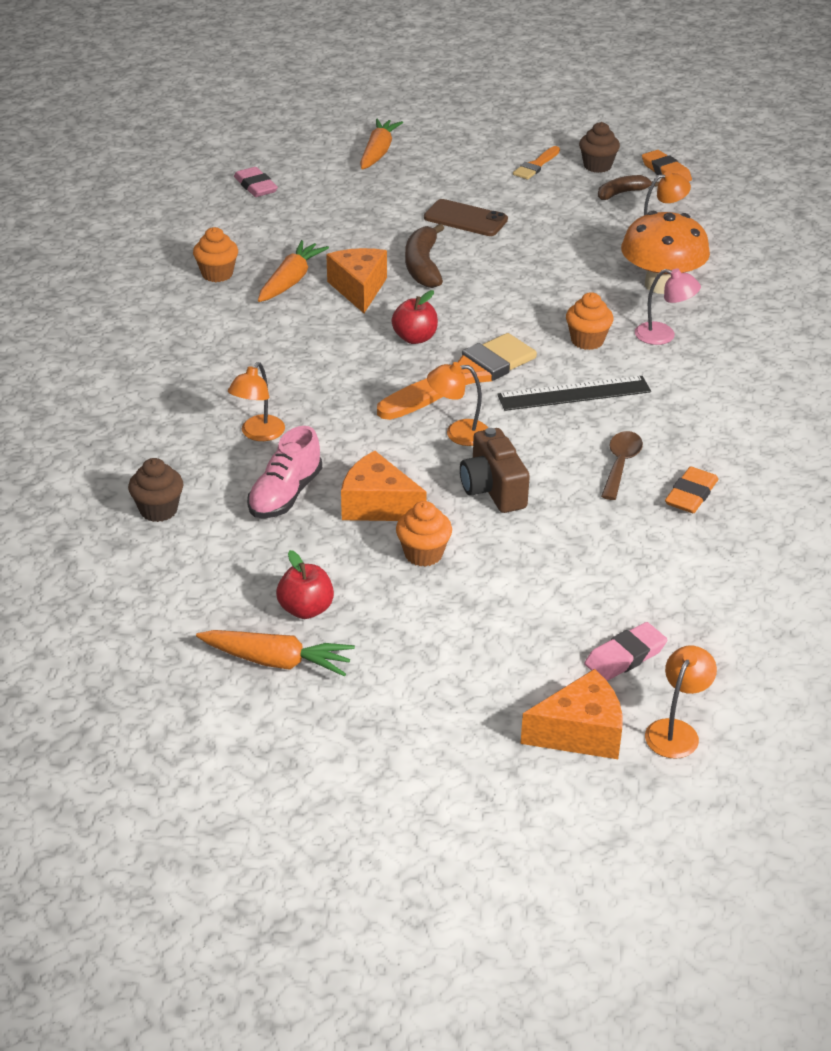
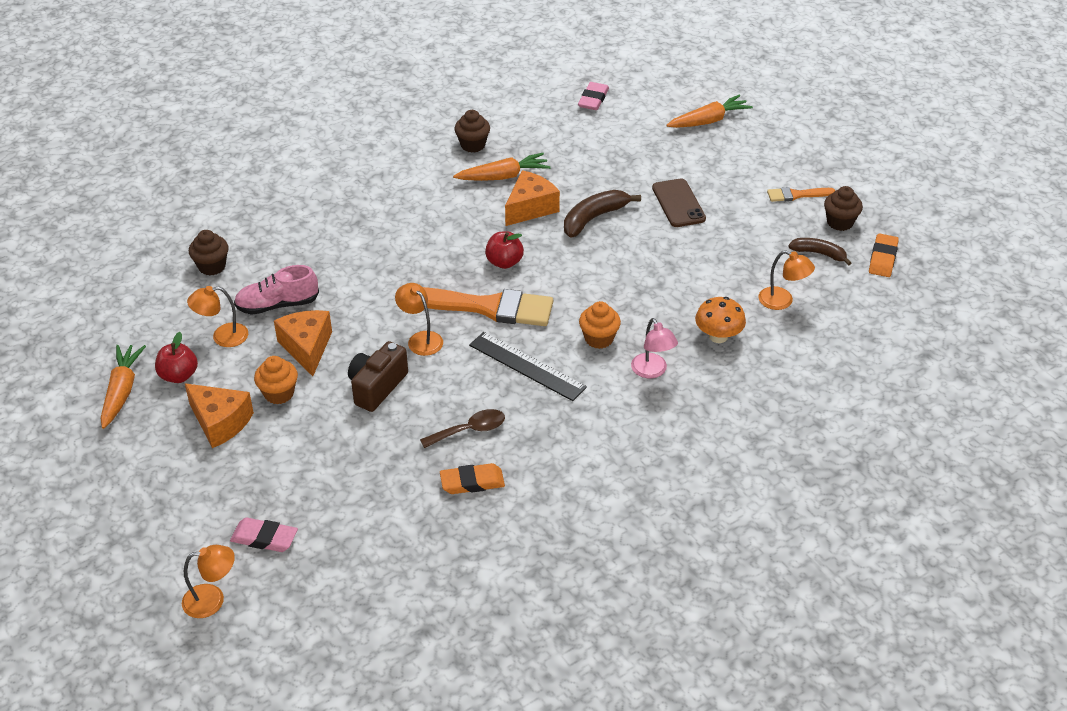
camera: 50 degrees right, 5 degrees up
orange cupcake [193,227,238,282] -> brown cupcake [454,110,490,153]
orange carrot [196,630,355,676] -> orange carrot turned 150 degrees counterclockwise [101,345,146,429]
orange lamp [228,362,285,441] -> orange lamp moved to [187,286,248,347]
orange cheese [520,669,623,759] -> orange cheese moved to [184,383,254,448]
orange mushroom [621,211,710,294] -> orange mushroom [695,297,746,343], size x0.63

